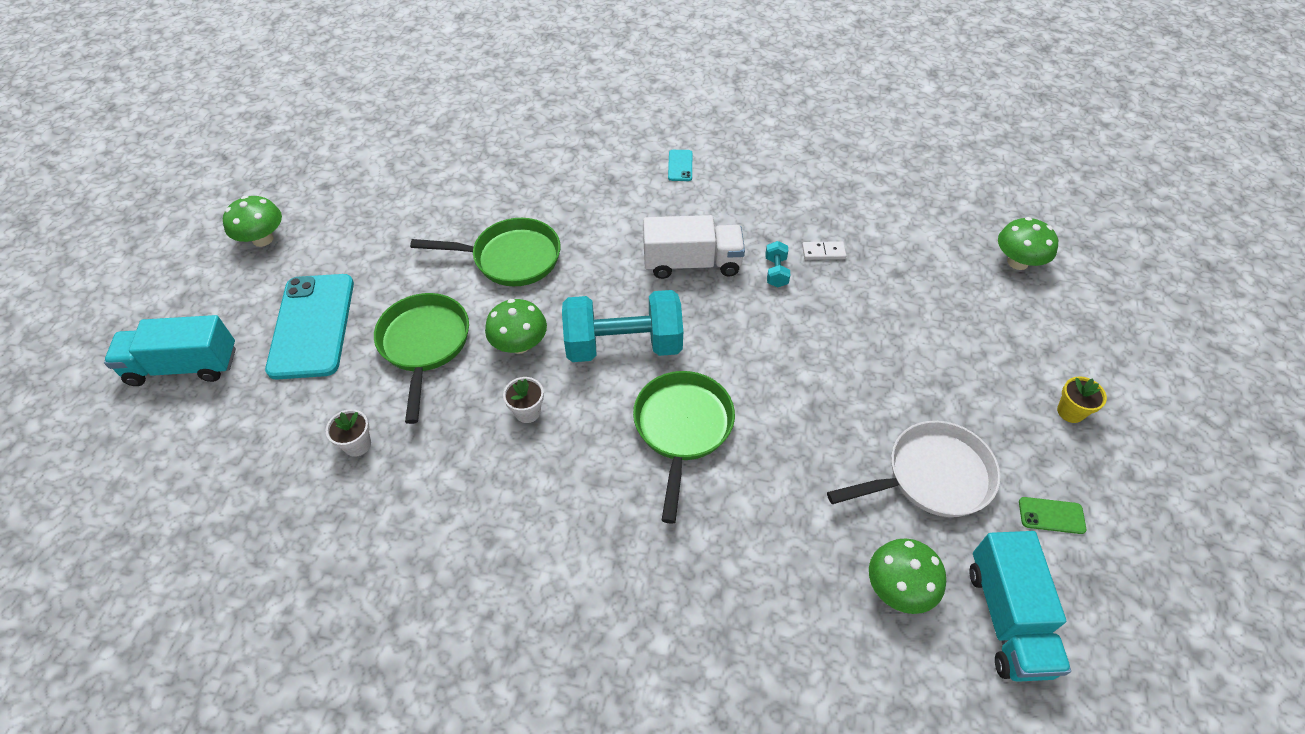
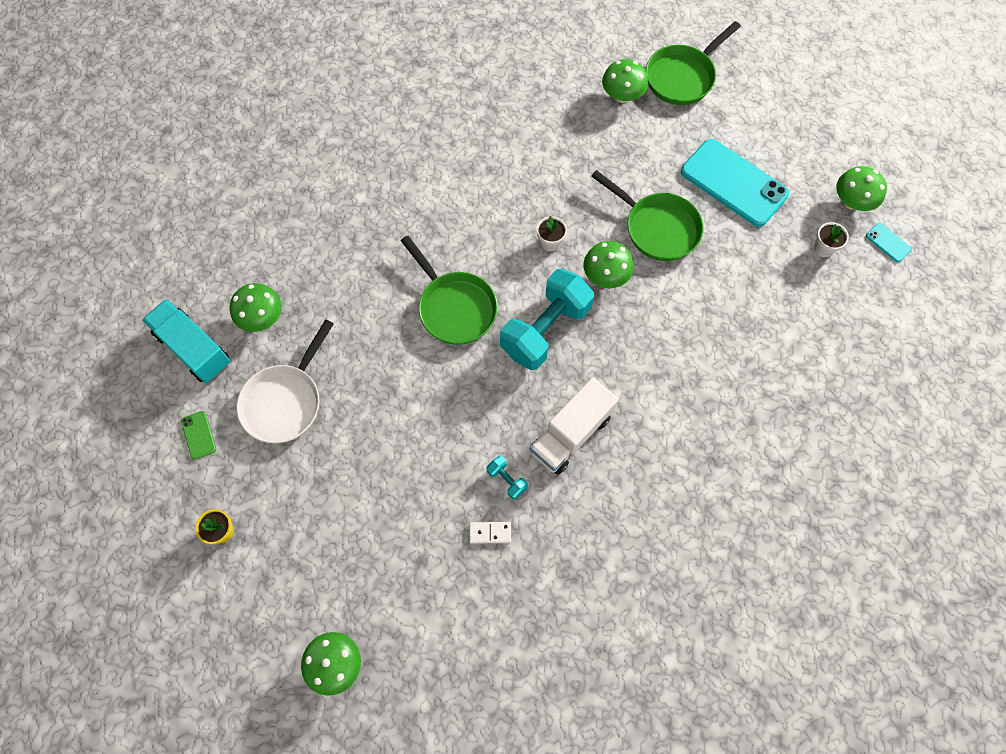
camera: 135 degrees right, 15 degrees up
turquoise truck [104,315,236,386] -> none
white flower pot [325,409,371,457] -> white flower pot moved to [814,222,849,257]
green pan [410,218,560,286] -> green pan moved to [646,21,741,105]
turquoise phone [668,150,692,181] -> turquoise phone moved to [866,223,912,262]
white domino [802,241,846,260] -> white domino turned 45 degrees clockwise [469,522,511,544]
green phone [1019,497,1086,534] -> green phone turned 75 degrees counterclockwise [181,411,216,460]
none -> green mushroom [602,59,648,103]

